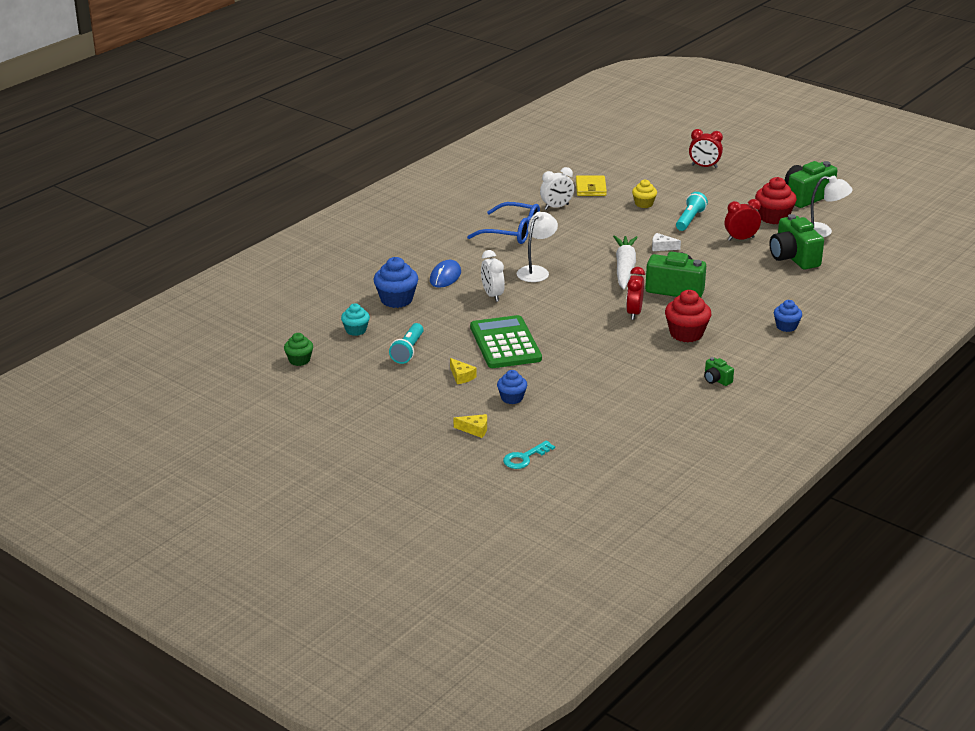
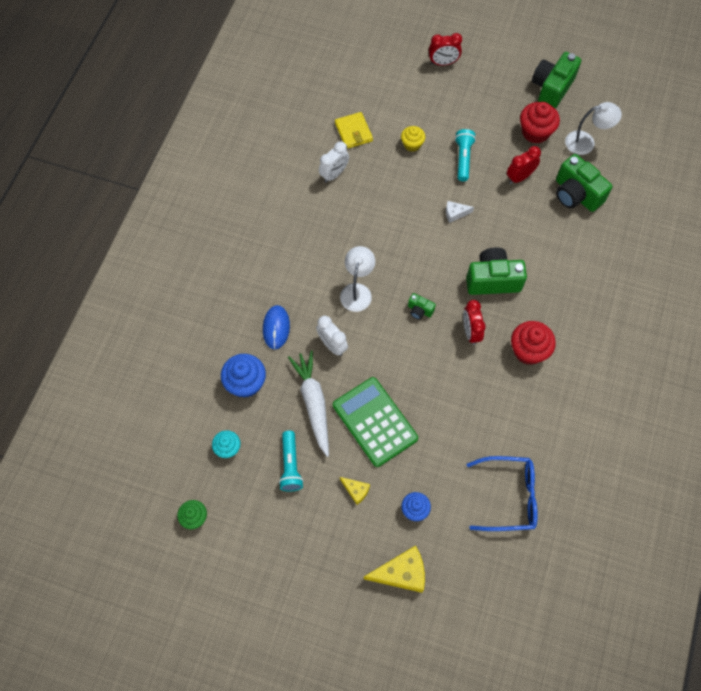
camera: 20 degrees left, 35 degrees up
yellow cheese [454,414,487,438] -> yellow cheese [364,546,425,593], size x1.85
blue glasses [467,202,540,244] -> blue glasses moved to [467,456,538,531]
turquoise key [503,440,555,469] -> none
white carrot [613,235,638,289] -> white carrot moved to [288,351,329,457]
green camera [704,357,734,386] -> green camera moved to [408,293,436,320]
blue cupcake [774,300,802,332] -> none

